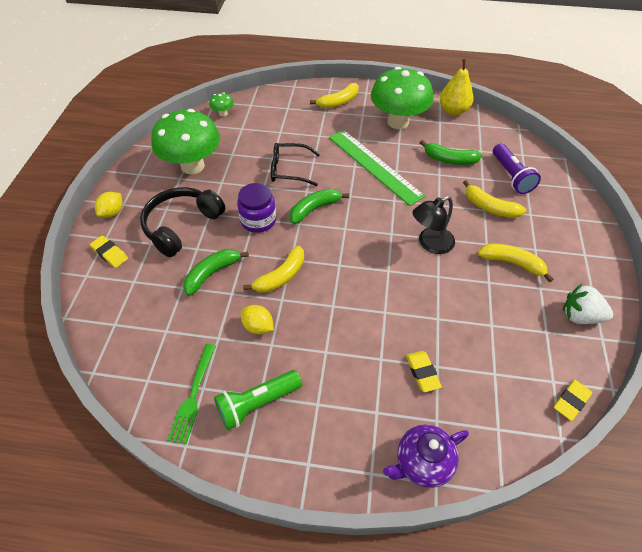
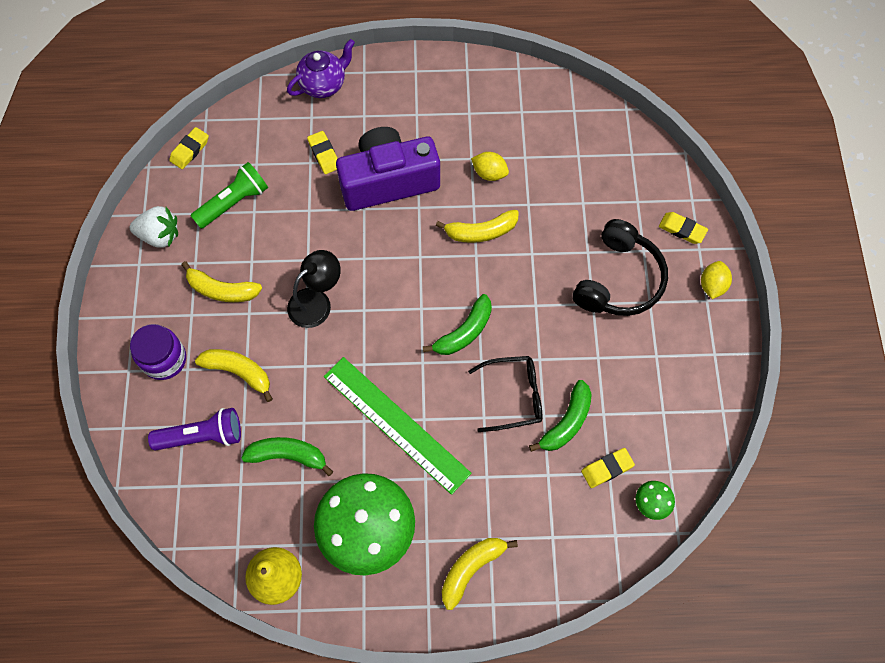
camera: 170 degrees right, 15 degrees up
green mushroom [151,109,220,174] -> none
green fork [168,344,216,444] -> none
green banana [183,249,249,296] -> green banana moved to [529,380,592,452]
green flashlight [214,370,302,430] -> green flashlight moved to [191,162,268,229]
purple jar [237,183,276,233] -> purple jar moved to [130,324,186,380]
yellow banana [243,246,304,293] -> yellow banana turned 135 degrees counterclockwise [436,210,519,243]
purple flashlight [493,144,541,194] -> purple flashlight turned 105 degrees clockwise [148,408,241,451]
none -> purple camera [336,127,440,211]
none -> yellow eraser [581,448,635,488]

